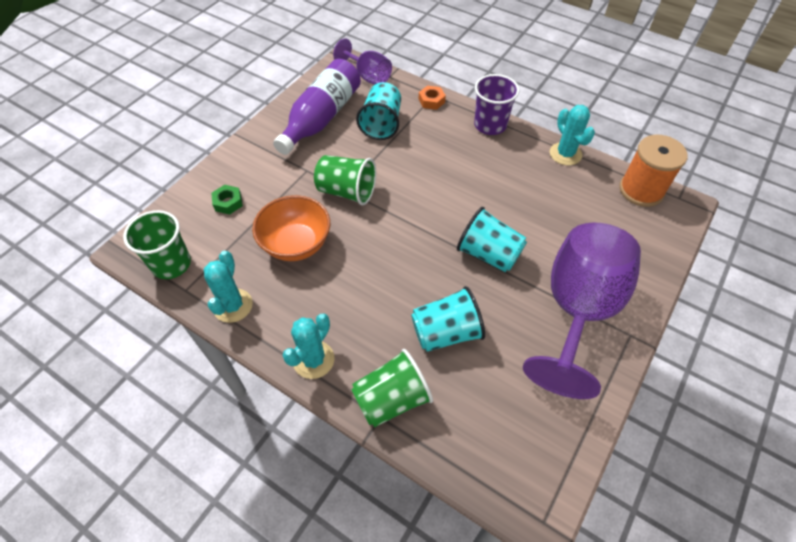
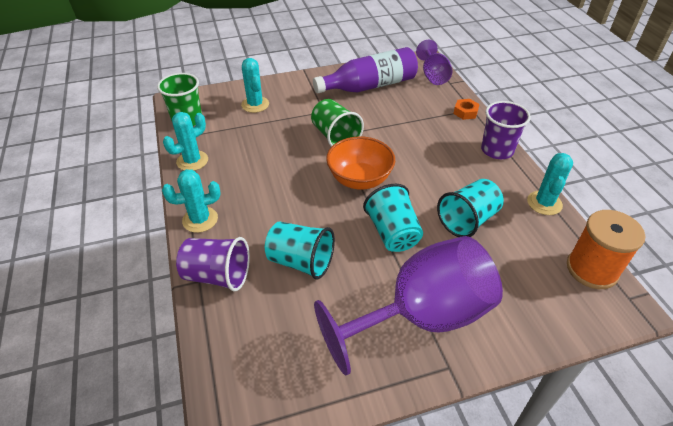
camera: 40 degrees right, 10 degrees down
green nut [211,185,243,215] -> turquoise cactus [241,58,269,113]
orange bowl [252,195,330,261] -> orange bowl moved to [326,136,395,190]
green cup [351,349,433,428] -> purple cup [176,237,250,291]
turquoise cup [356,82,401,140] -> turquoise cup moved to [437,179,504,237]

